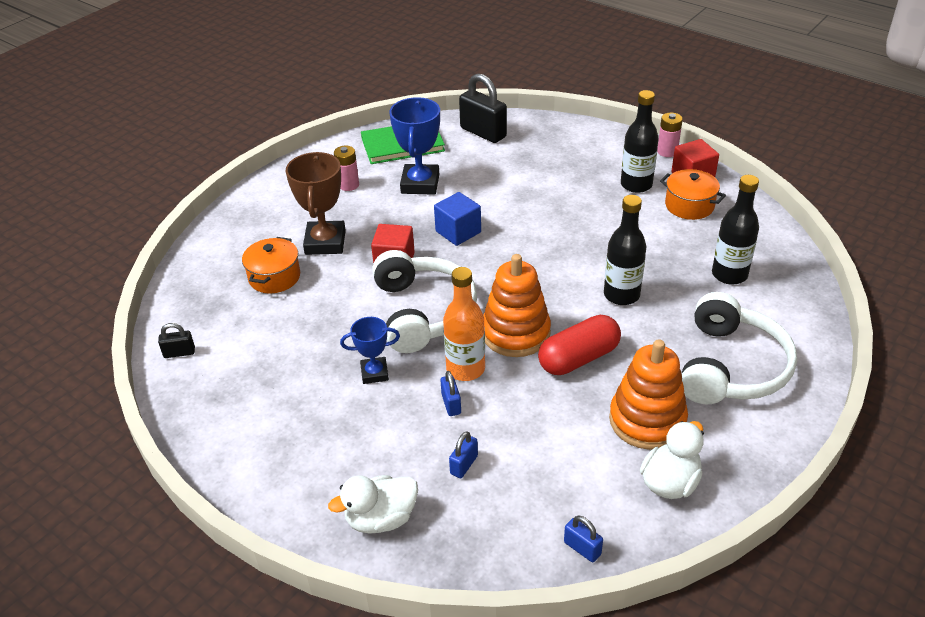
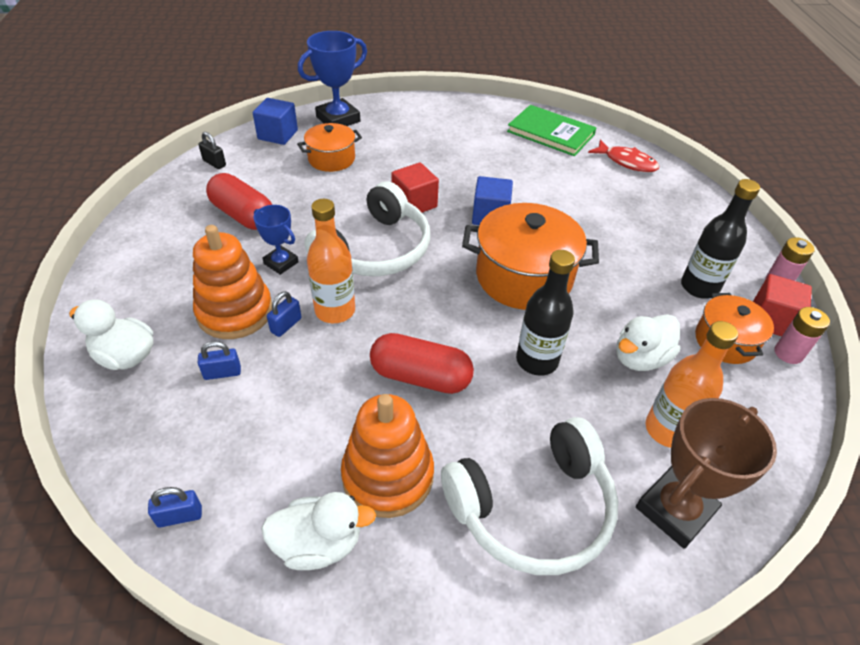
camera: 45 degrees right, 5 degrees up
brown trophy [286,152,346,255] -> brown trophy moved to [636,398,777,549]
pink battery [334,146,359,191] -> pink battery moved to [774,307,830,364]
blue trophy [389,97,440,195] -> blue trophy moved to [298,31,367,126]
black padlock [459,74,507,143] -> red fish [588,139,659,172]
orange stacking toy [483,254,551,357] -> orange stacking toy moved to [193,225,272,339]
blue padlock [564,516,603,562] -> blue padlock turned 75 degrees clockwise [148,487,202,528]
black bottle [712,175,759,285] -> orange bottle [646,321,738,448]
none -> red capsule [206,173,272,230]
none -> blue cube [253,98,298,145]
none -> orange pot [462,203,599,310]
none -> white duck [616,314,680,371]

